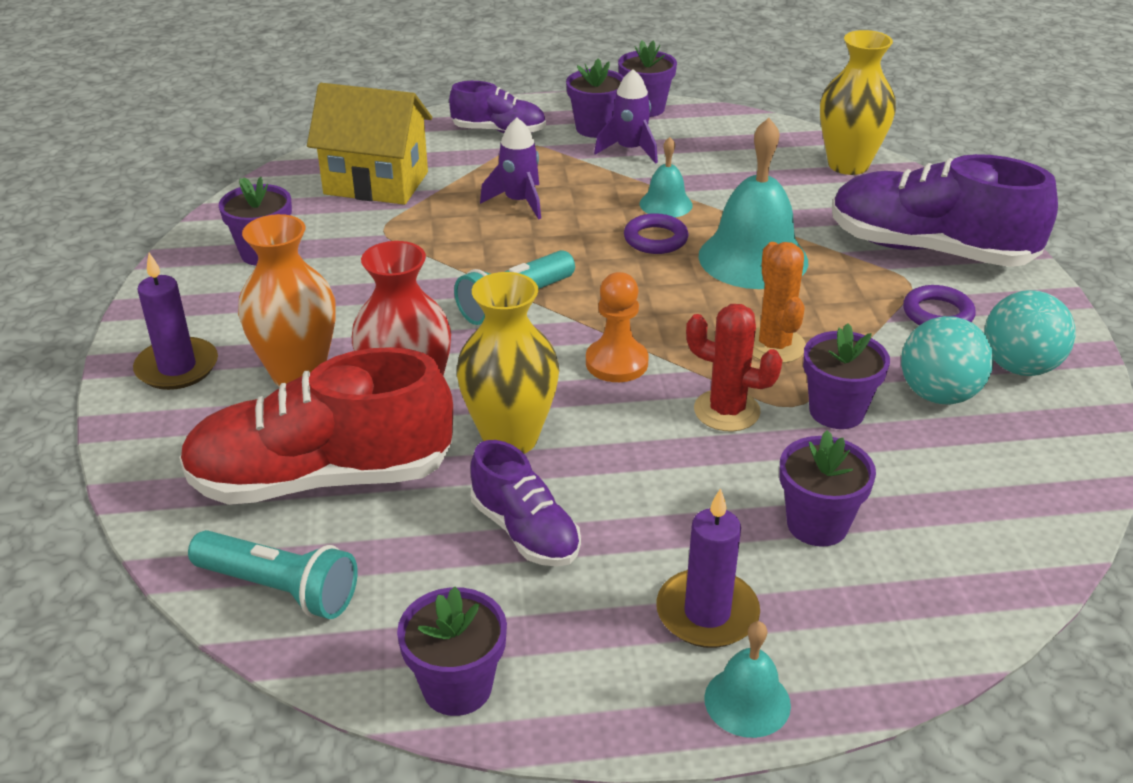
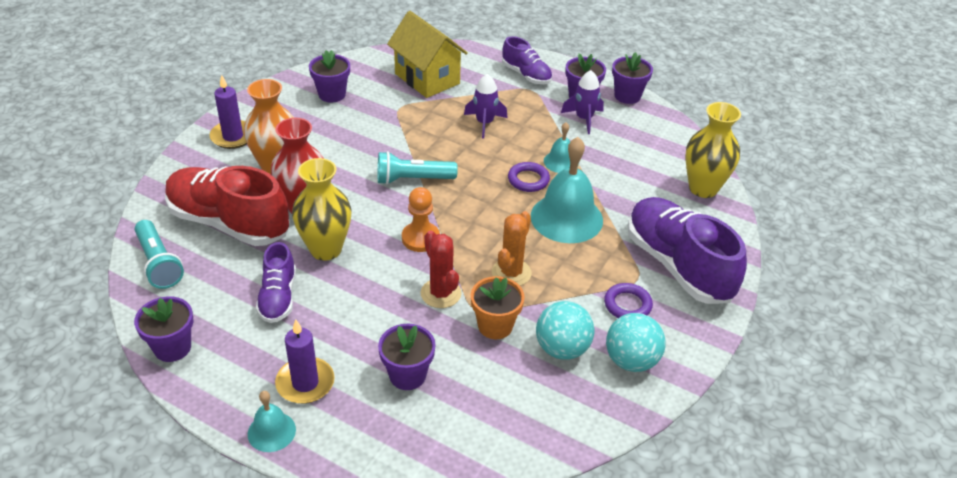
camera: 35 degrees right, 5 degrees up
purple flower pot [803,323,890,429] -> orange flower pot [471,276,525,339]

